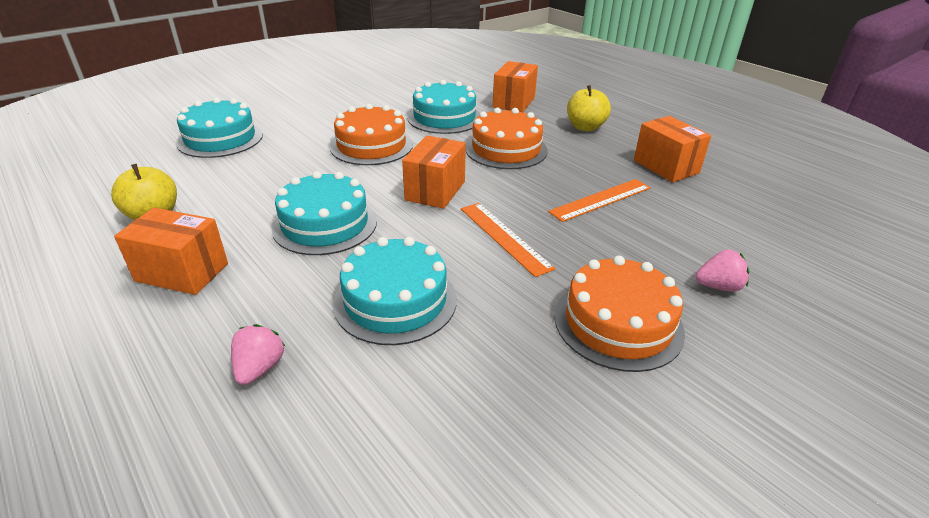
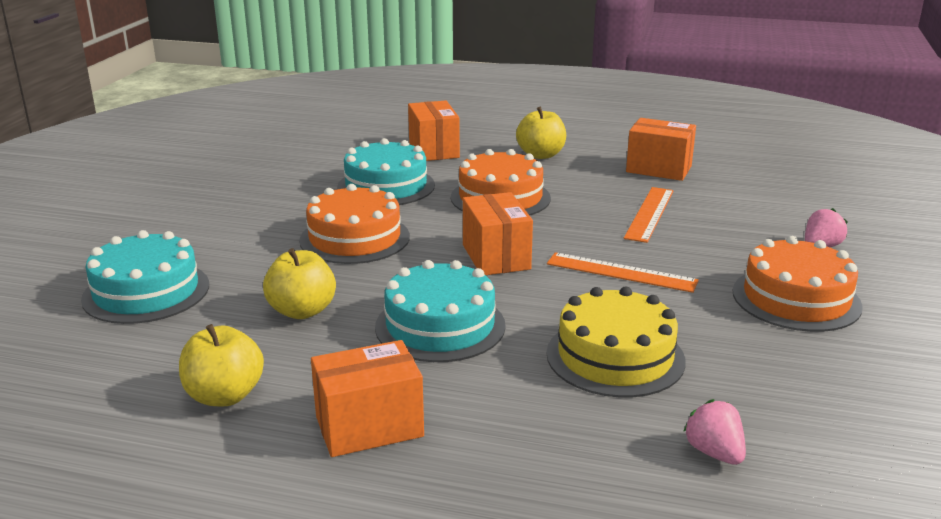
camera: 35 degrees left, 10 degrees down
pink strawberry [231,324,285,385] -> pink strawberry moved to [683,399,746,465]
turquoise cake [333,237,457,345] -> yellow cake [546,287,686,397]
none -> yellow apple [263,248,336,319]

